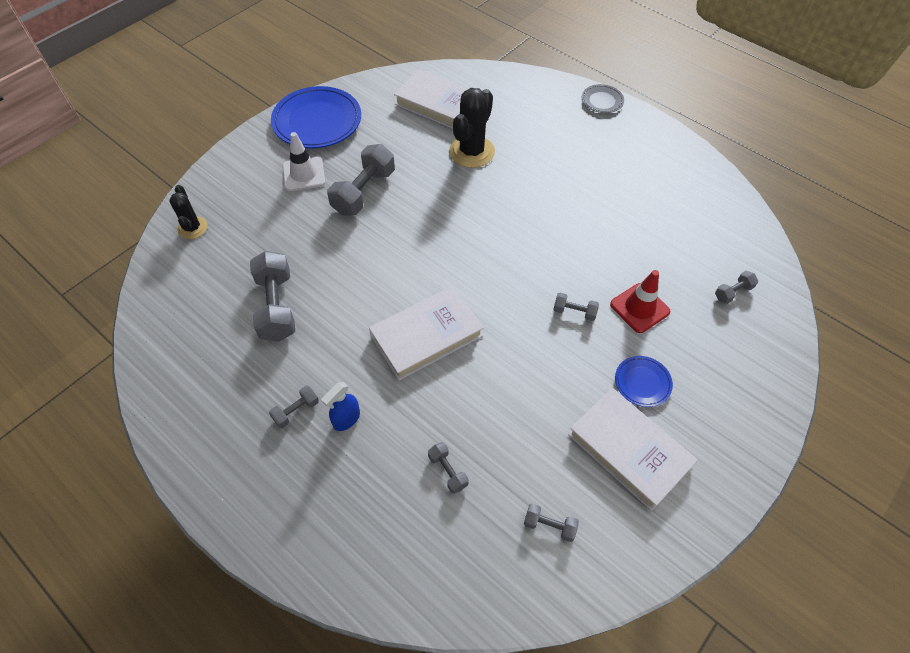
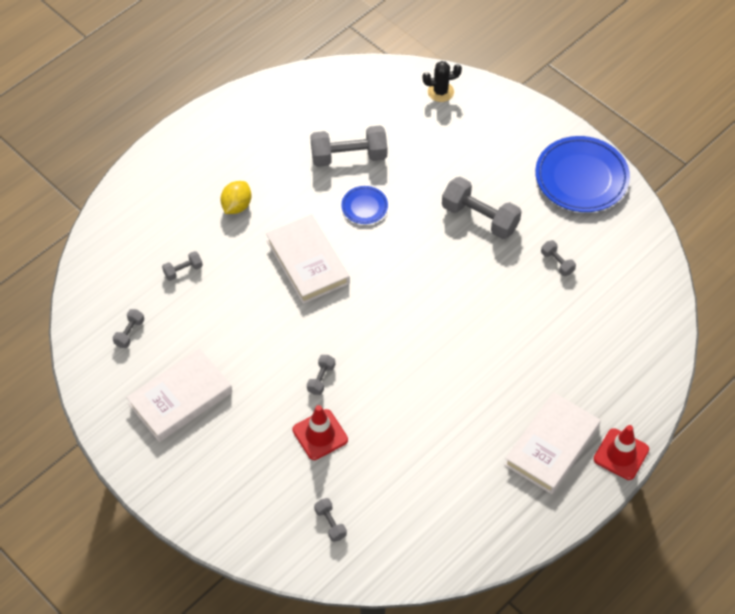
camera: 95 degrees right, 0 degrees up
grey dumbbell [269,386,319,428] -> grey dumbbell moved to [541,240,576,276]
white traffic cone [282,132,325,191] -> none
blue spray bottle [321,382,360,431] -> yellow lemon [220,181,251,214]
white book [394,69,469,129] -> white book moved to [504,392,601,494]
black cactus [449,88,495,168] -> none
grey plate [582,84,624,113] -> red traffic cone [594,425,649,480]
blue plate [615,356,673,407] -> blue plate moved to [341,186,388,224]

